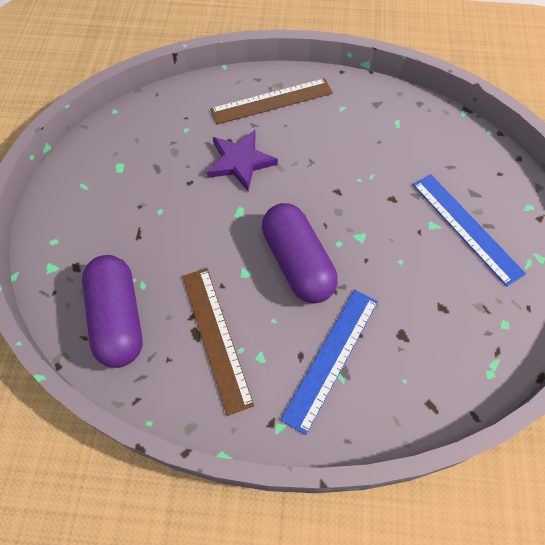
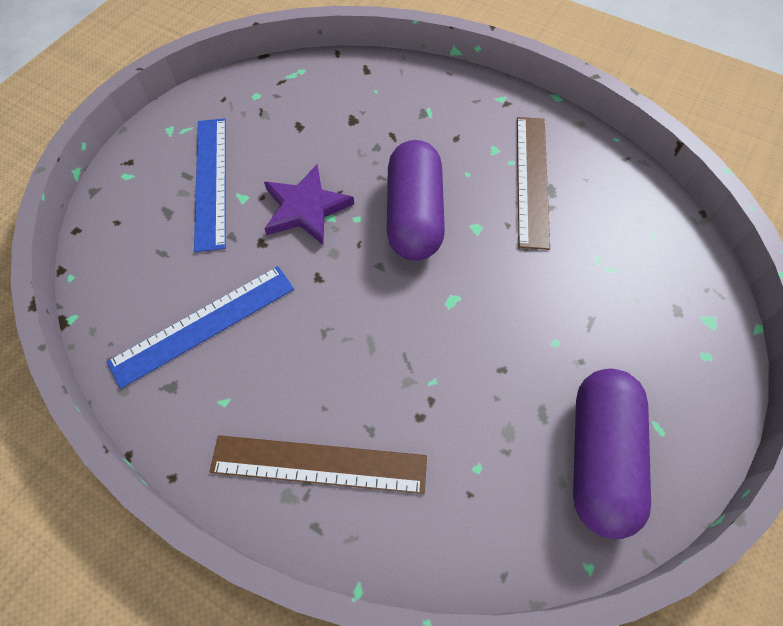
camera: 155 degrees left, 0 degrees up
purple capsule [82,255,143,368] -> purple capsule moved to [573,369,651,539]
purple star [207,130,278,191] -> purple star moved to [264,165,354,245]
blue ruler [281,290,378,435] -> blue ruler moved to [107,266,294,389]

